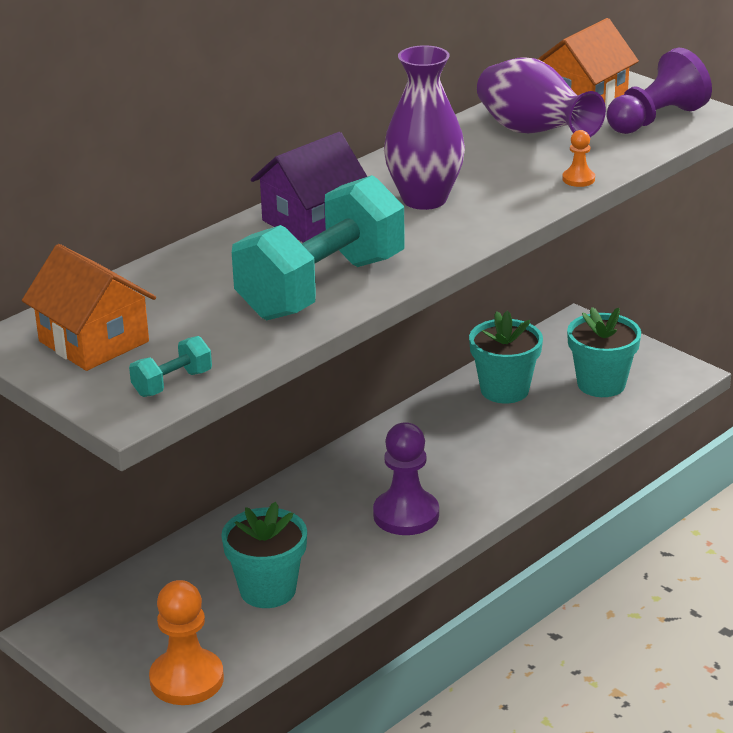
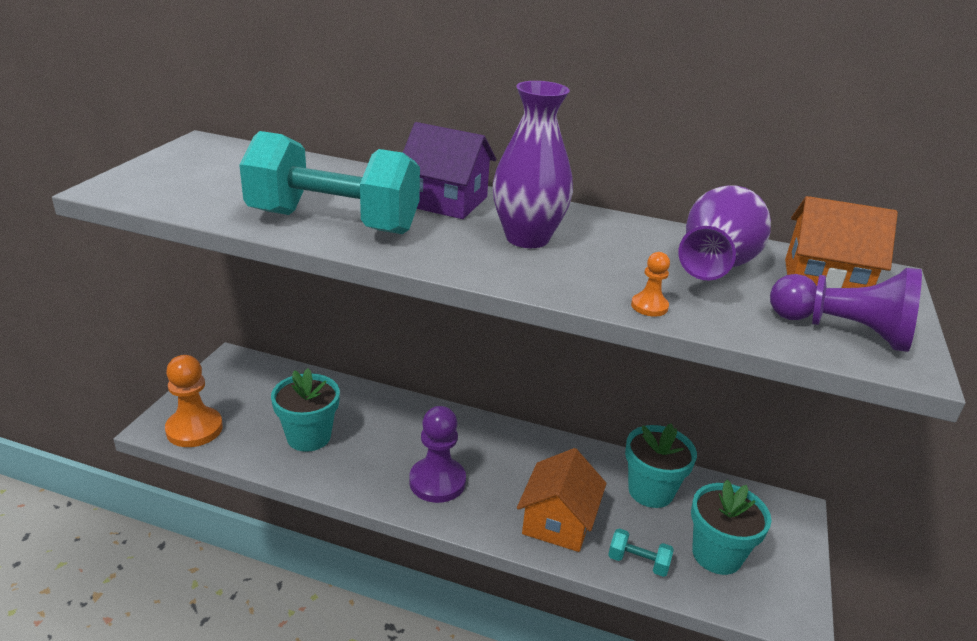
camera: 60 degrees right, 0 degrees up
orange house [22,244,156,371] -> orange house moved to [517,448,607,552]
turquoise dumbbell [129,336,212,397] -> turquoise dumbbell moved to [608,528,674,577]

